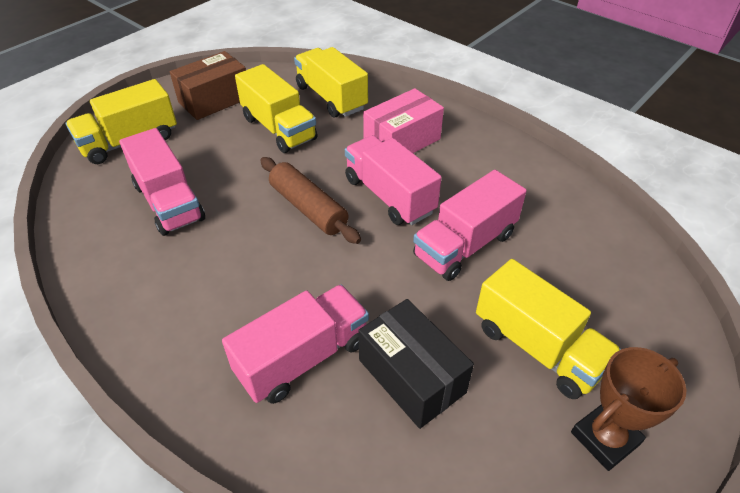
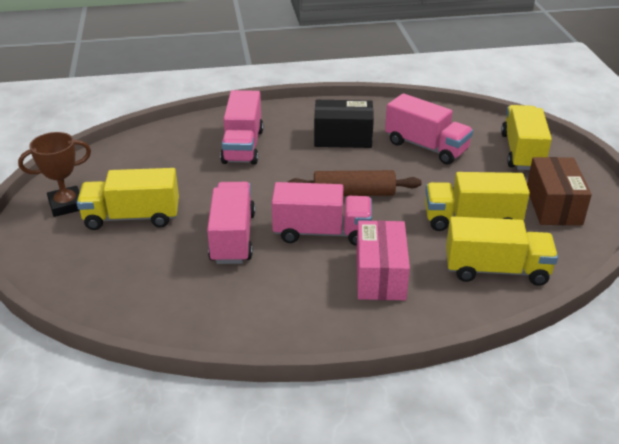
camera: 130 degrees right, 10 degrees down
pink truck [119,128,205,236] -> pink truck turned 150 degrees counterclockwise [385,93,473,164]
black box [358,299,474,429] -> black box moved to [314,100,374,148]
brown trophy [571,347,686,471] -> brown trophy turned 60 degrees clockwise [18,132,91,217]

